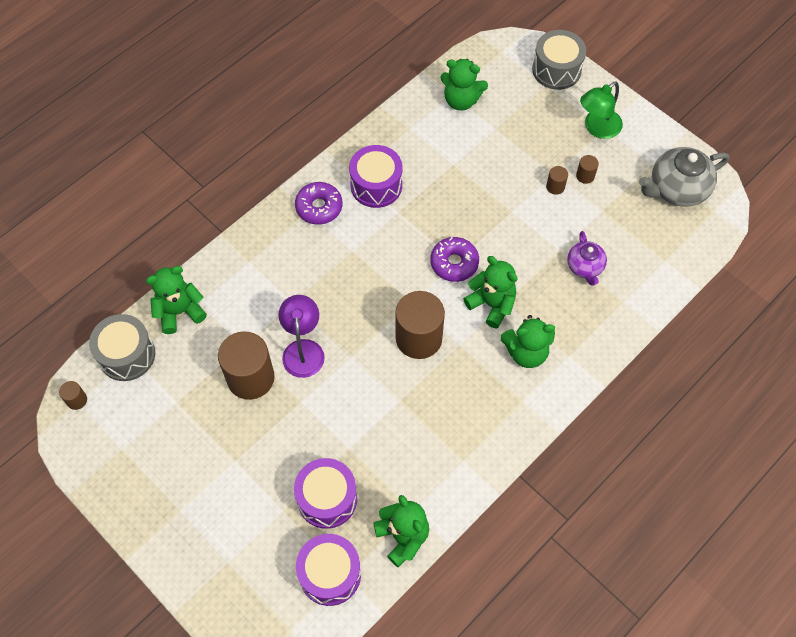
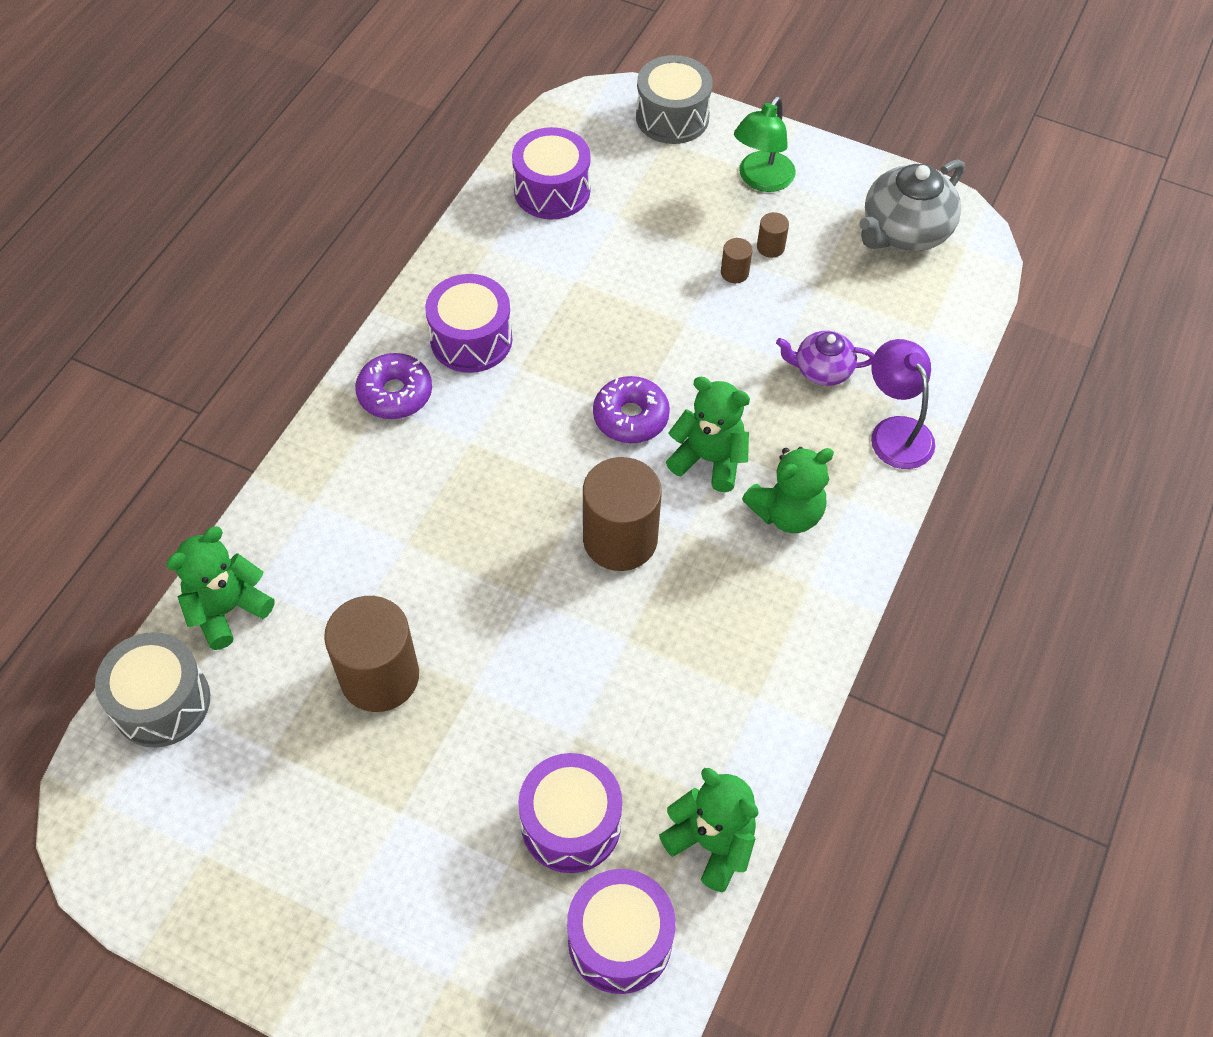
camera: 20 degrees left, 5 degrees down
brown cylinder [59,381,87,410] -> none
purple lamp [278,295,325,378] -> purple lamp moved to [871,339,935,469]
green teddy bear [440,59,488,111] -> purple drum [512,127,590,220]
purple teapot [567,231,607,286] -> purple teapot turned 120 degrees clockwise [776,331,874,386]

